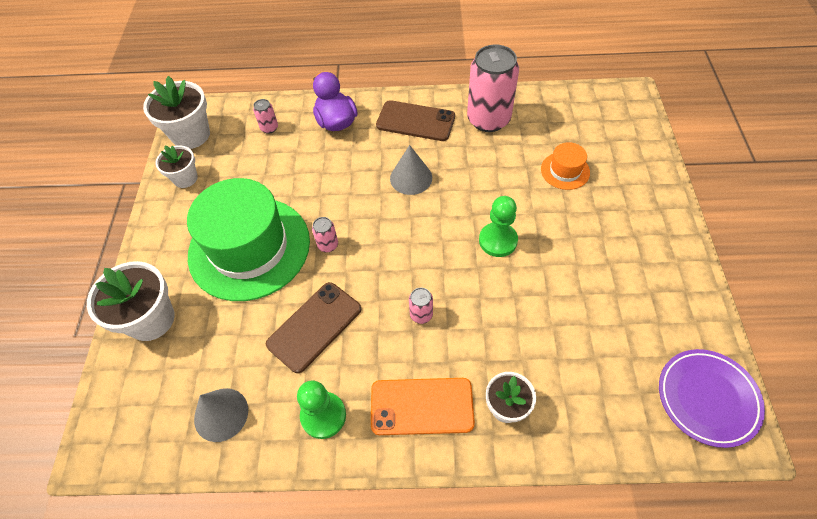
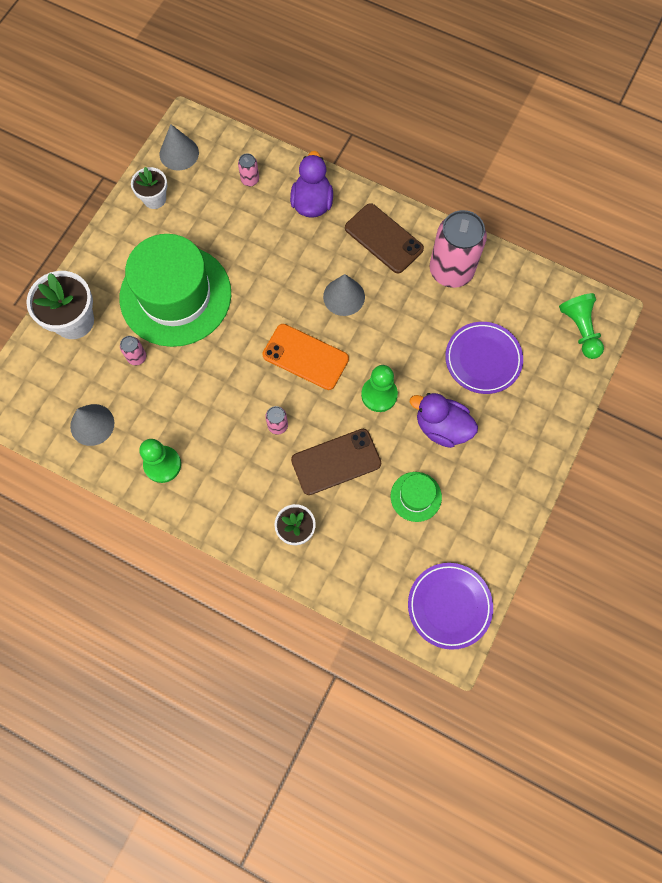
camera: 25 degrees right, 15 degrees up
white flower pot [143,76,210,149] -> grey cone [160,124,199,171]
brown phone [266,282,361,373] -> brown phone moved to [291,429,381,495]
pink can [312,217,338,252] -> pink can moved to [120,336,146,366]
orange phone [371,378,475,435] -> orange phone moved to [262,324,349,390]
orange hat [541,142,590,190] -> purple plate [445,322,523,394]
none -> green hat [391,472,442,522]
none -> purple duck [410,393,478,448]
none -> green pawn [559,293,604,359]

